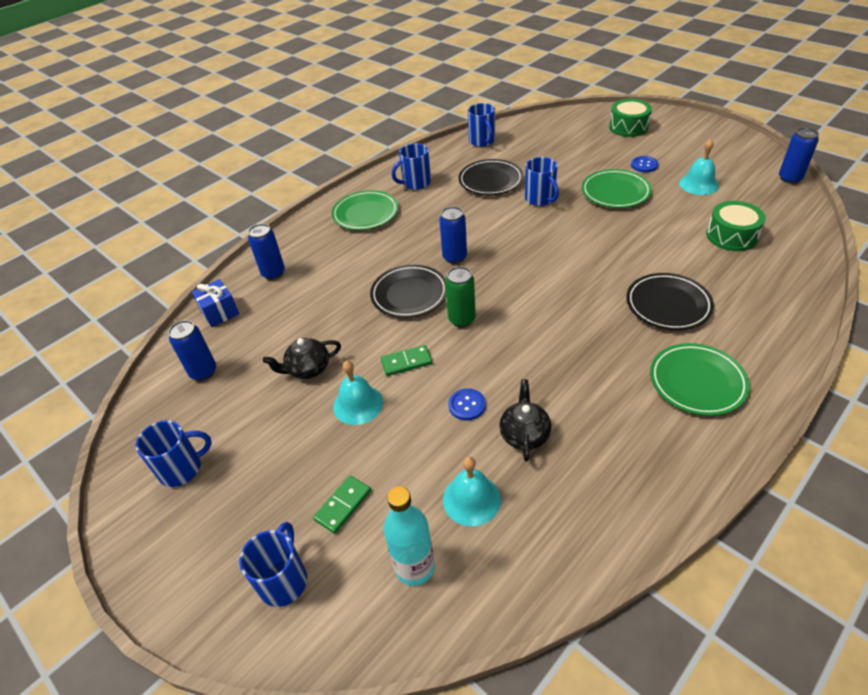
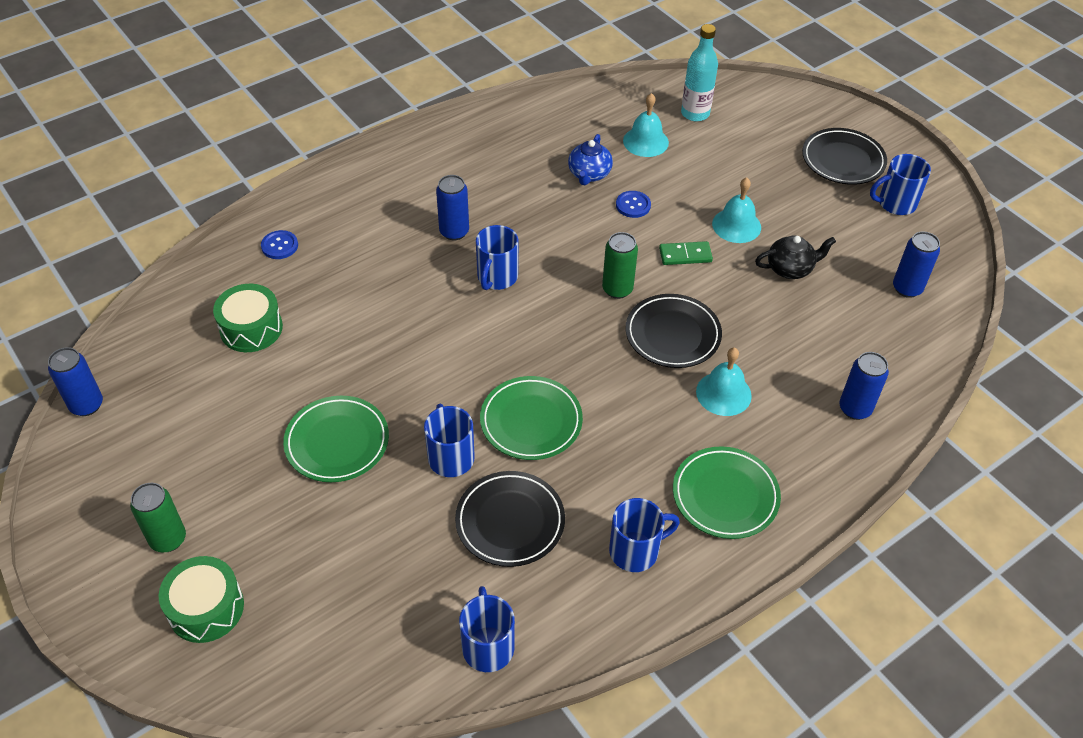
camera: 175 degrees left, 5 degrees up
blue gift [192,279,239,327] -> none
blue mug [239,522,307,607] -> blue mug moved to [476,225,519,290]
green domino [313,475,371,534] -> none
blue can [439,207,467,264] -> blue can moved to [436,175,469,240]
black teapot [499,379,552,462] -> blue teapot [568,134,613,185]
black plate [626,273,714,330] -> black plate moved to [802,128,887,185]
blue button [631,156,658,172] -> blue button moved to [261,230,298,259]
green plate [650,343,750,416] -> green plate moved to [480,376,583,460]
turquoise bell [679,139,719,195] -> turquoise bell moved to [696,347,752,416]
none -> green can [130,483,186,552]

